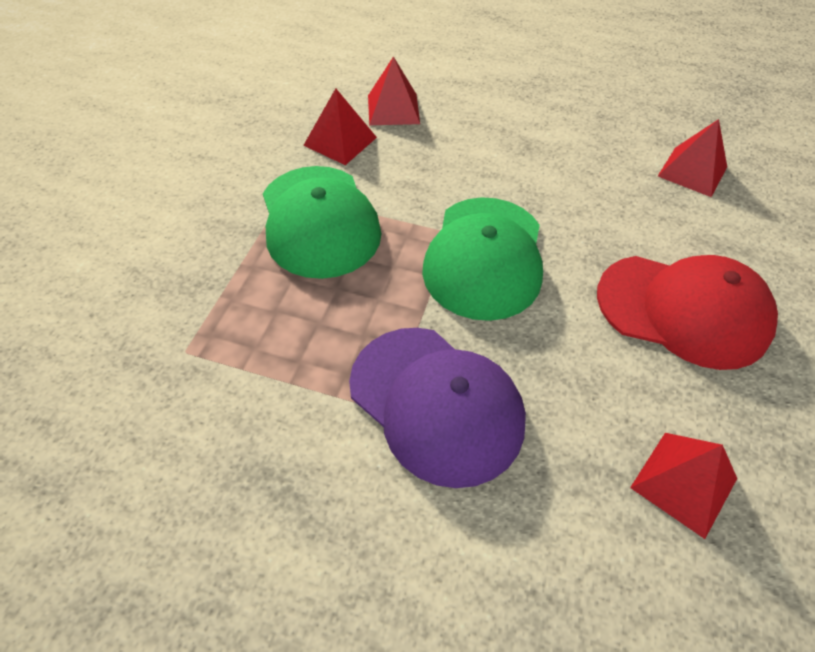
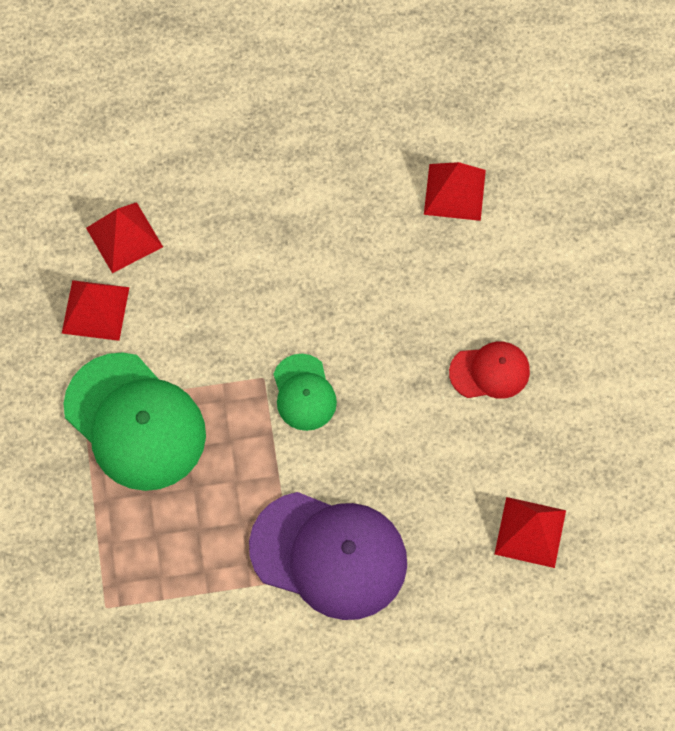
camera: 25 degrees left, 15 degrees up
green cap [422,197,543,321] -> green cap [274,354,337,431], size x0.52
red cap [597,255,778,370] -> red cap [449,342,530,399], size x0.52

